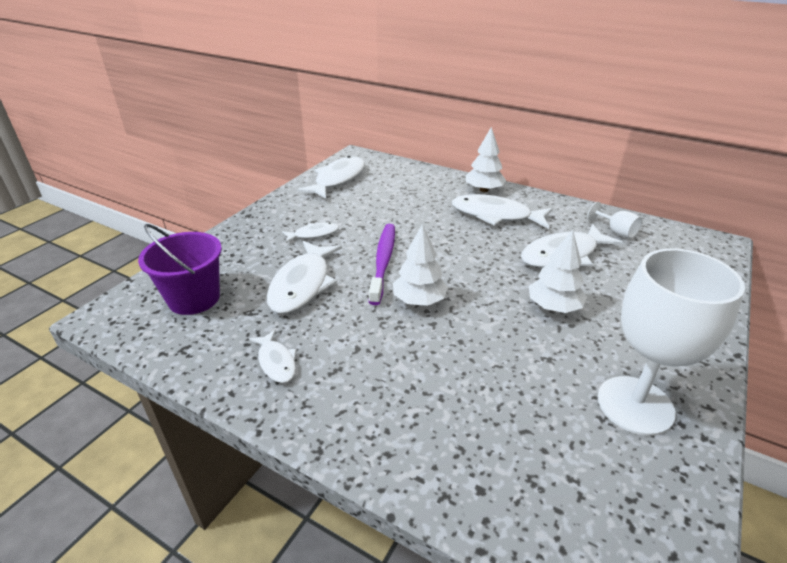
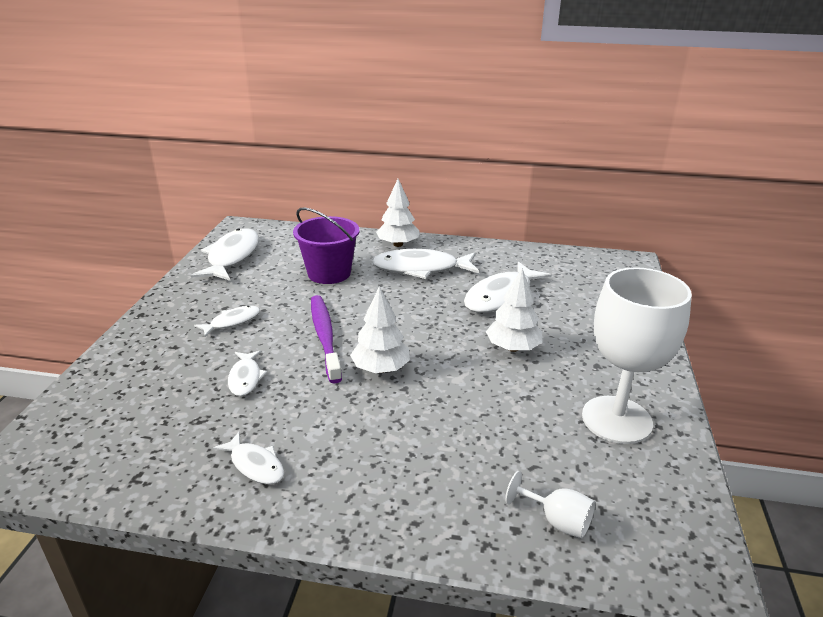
camera: 20 degrees left, 5 degrees down
purple bucket [138,224,222,315] -> purple bucket moved to [293,208,359,284]
white fish [267,241,342,314] -> white fish [228,350,267,396], size x0.53
white goblet [587,202,642,238] -> white goblet moved to [505,471,595,538]

